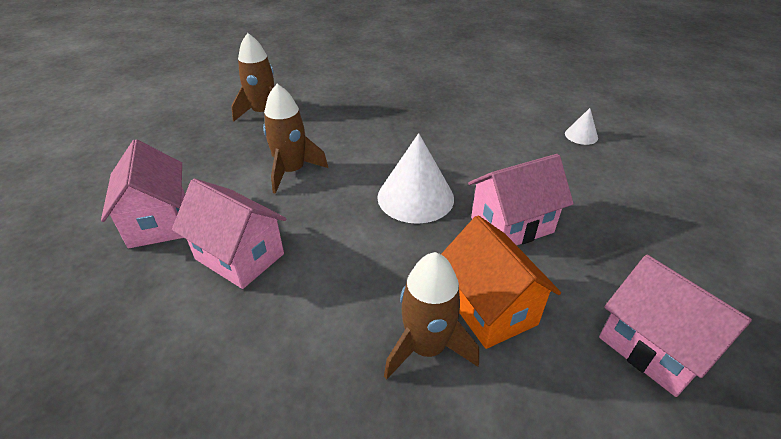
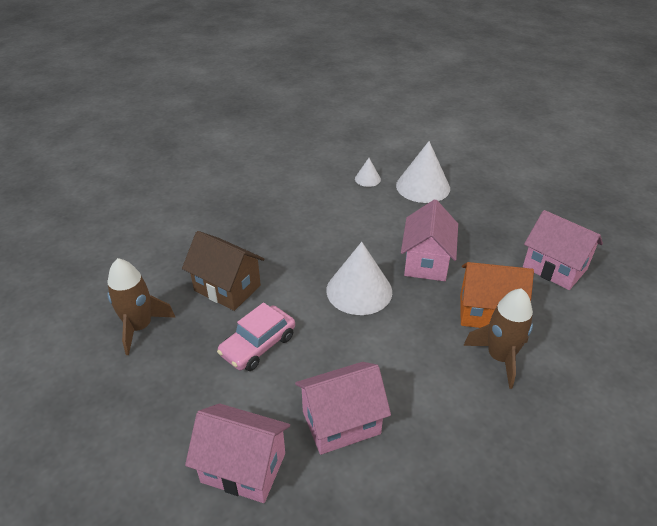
camera: 55 degrees left, 0 degrees up
brown rocket [263,84,328,194] -> pink car [217,302,295,371]
pink house [599,255,752,397] -> pink house turned 45 degrees clockwise [523,210,603,290]
none -> brown house [182,231,264,311]
none -> white cone [396,141,450,203]

